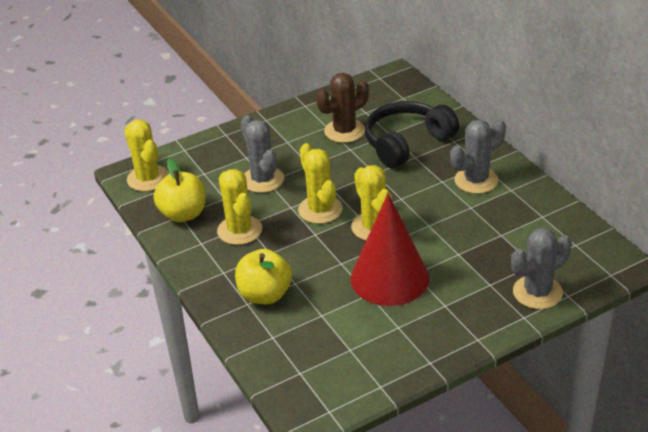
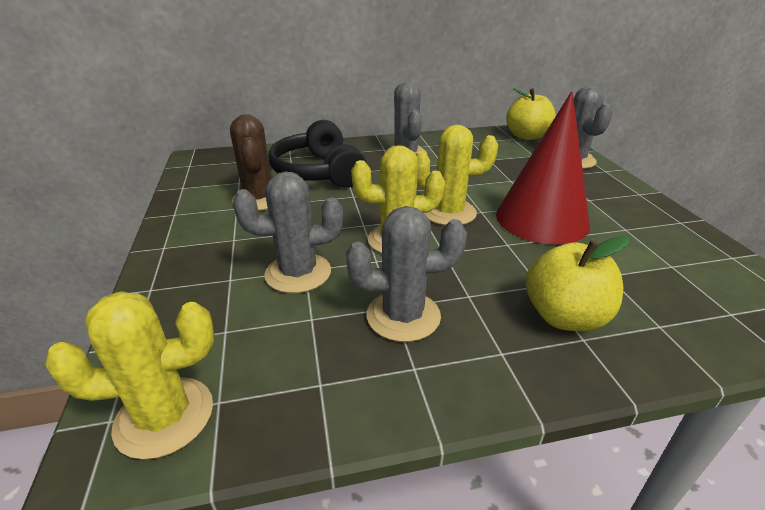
camera: 75 degrees left, 5 degrees down
yellow apple [154,158,206,222] -> yellow apple moved to [506,88,556,140]
yellow cactus [217,169,262,245] -> grey cactus [346,206,467,342]

